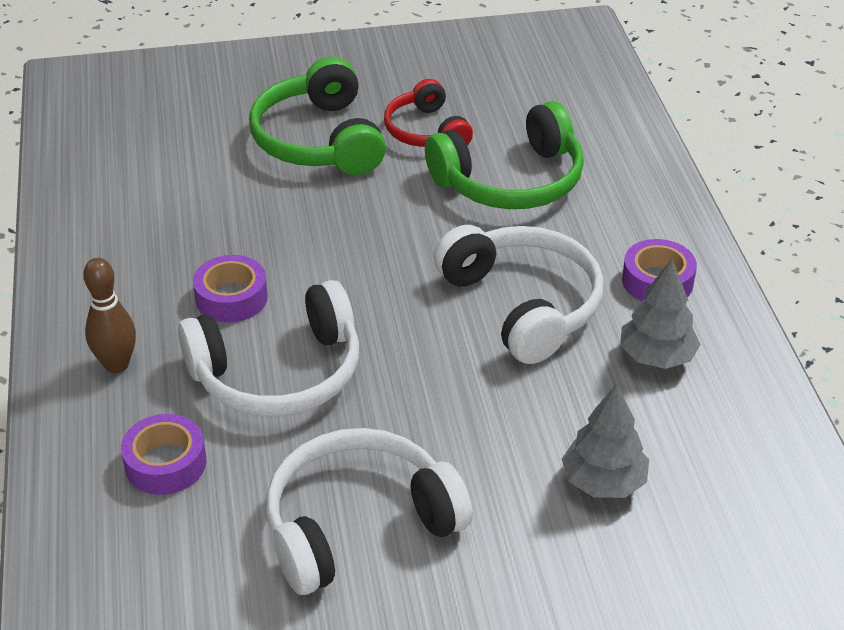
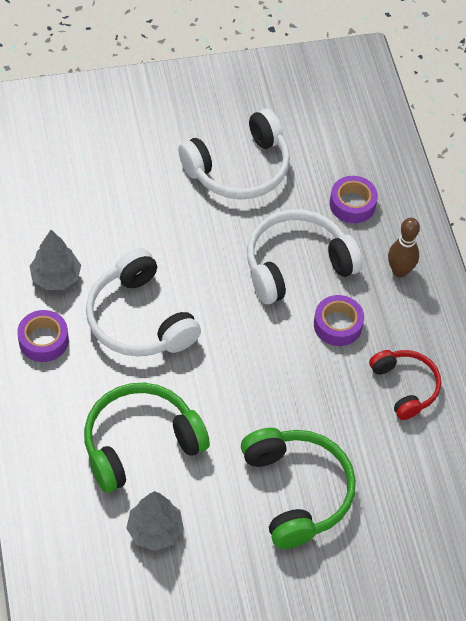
camera: 175 degrees right, 15 degrees up
red headphones [384,79,473,147] -> red headphones moved to [369,350,441,420]
grey tree [562,383,649,498] -> grey tree moved to [126,491,184,551]

